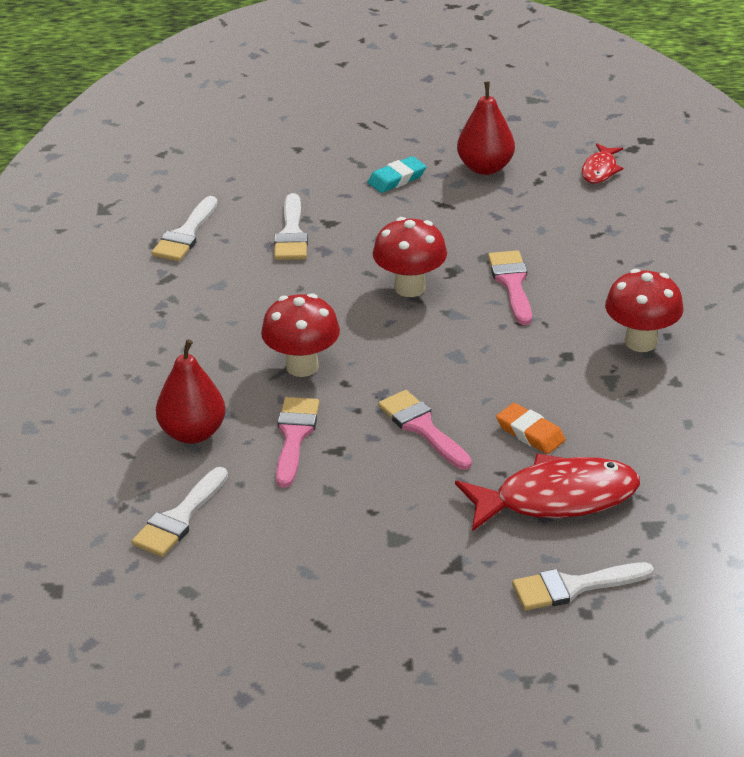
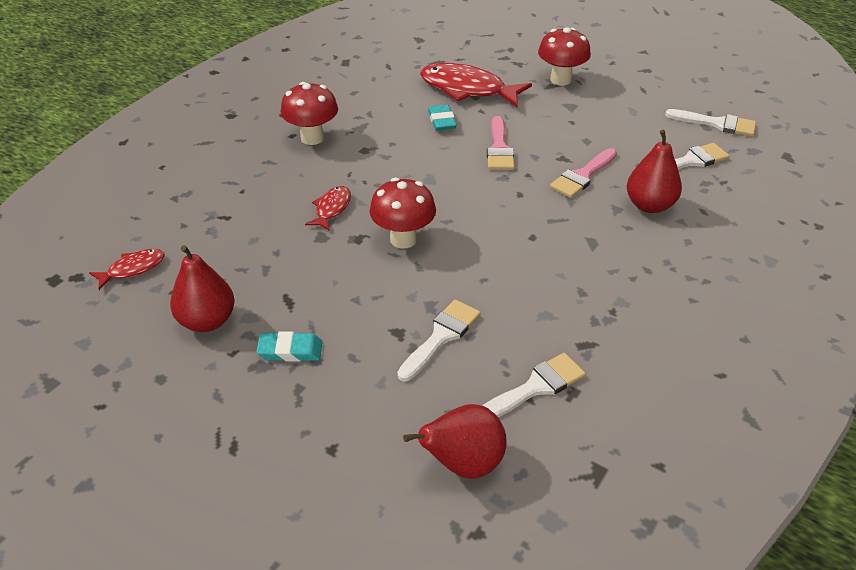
camera: 145 degrees left, 5 degrees up
red mushroom [261,293,340,377] -> red mushroom moved to [538,27,591,86]
pink brush [488,250,532,325] -> red fish [305,186,351,231]
orange eraser [496,403,565,454] -> turquoise eraser [428,104,457,131]
white brush [512,562,654,610] -> white brush moved to [665,109,756,136]
none -> red pear [403,404,507,479]

